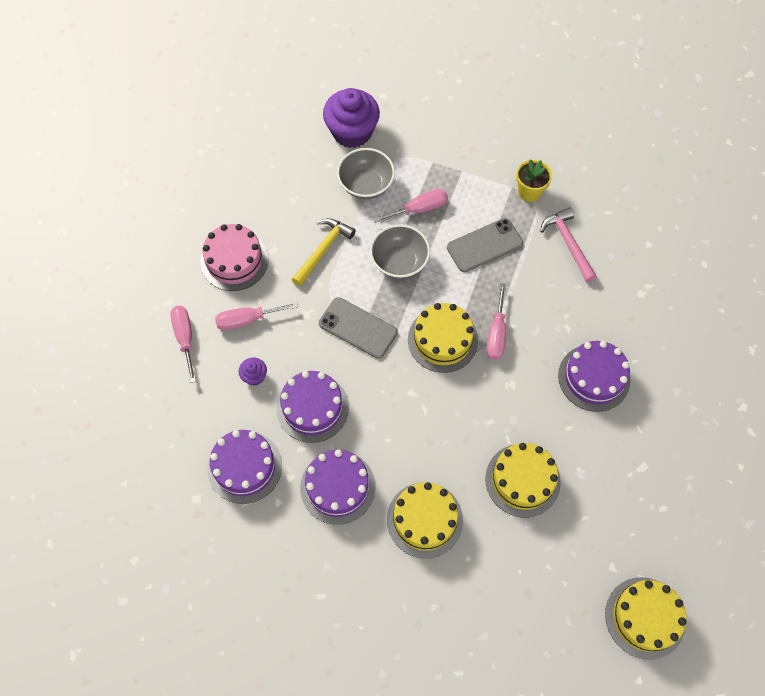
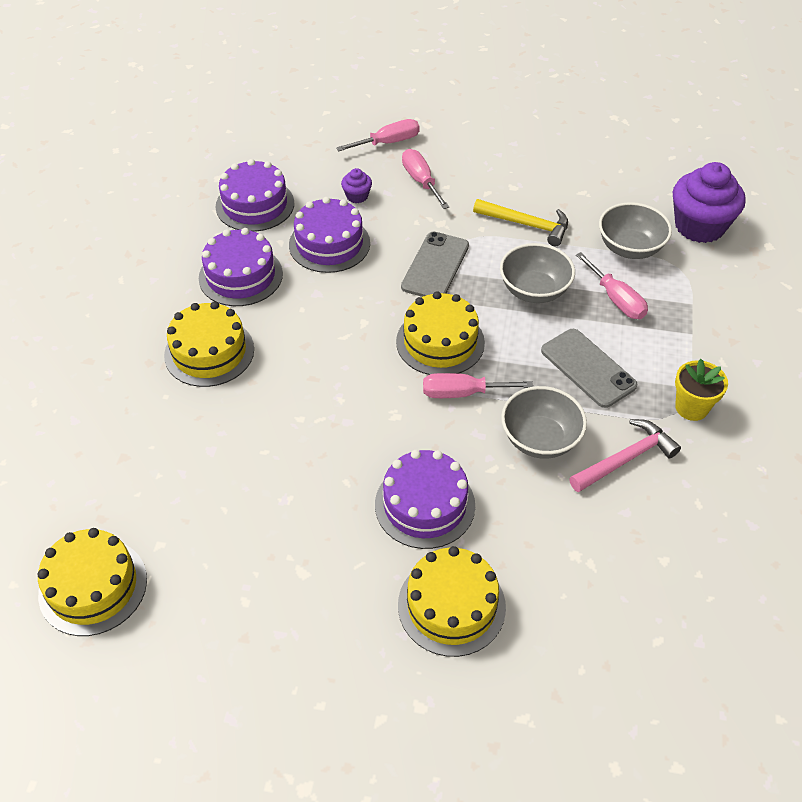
camera: 80 degrees right, 15 degrees down
pink cake [201,224,269,291] -> none
yellow cake [485,443,561,517] -> yellow cake moved to [398,546,506,657]
none -> grey bowl [501,386,587,459]

